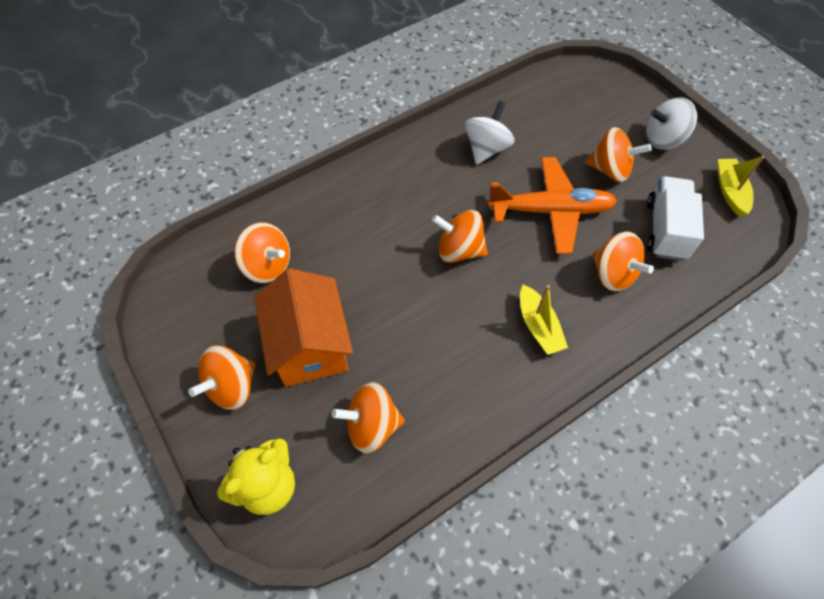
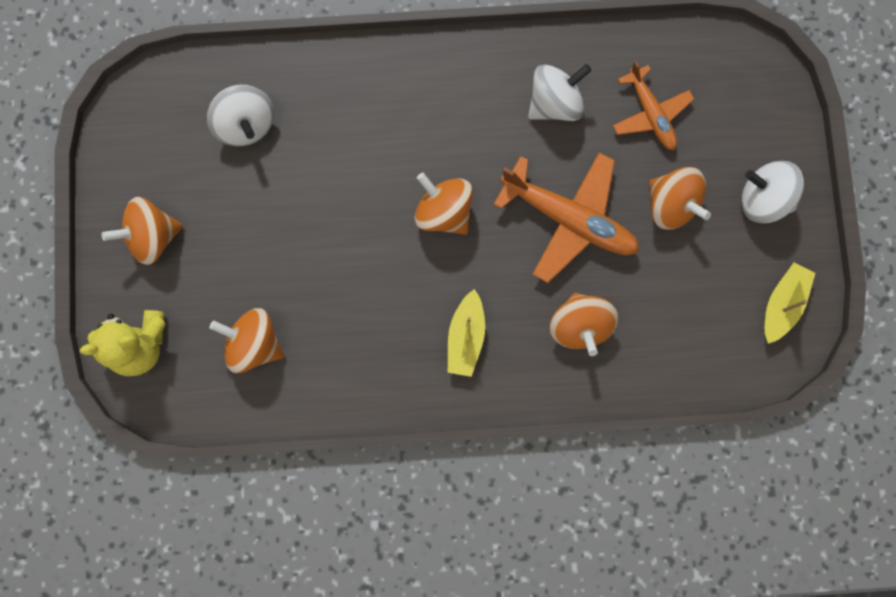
camera: 30 degrees right, 20 degrees up
orange spinning top [235,223,290,283] -> white spinning top [207,85,274,146]
orange house [254,268,353,387] -> none
white truck [647,176,704,261] -> none
none -> orange plane [613,61,694,150]

